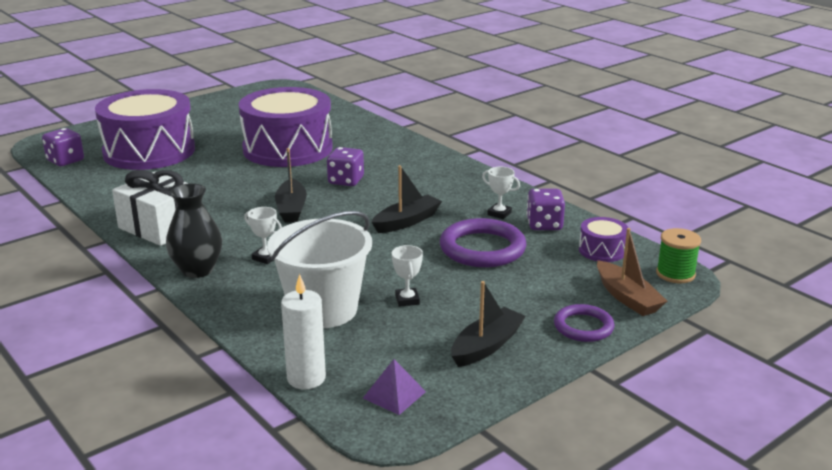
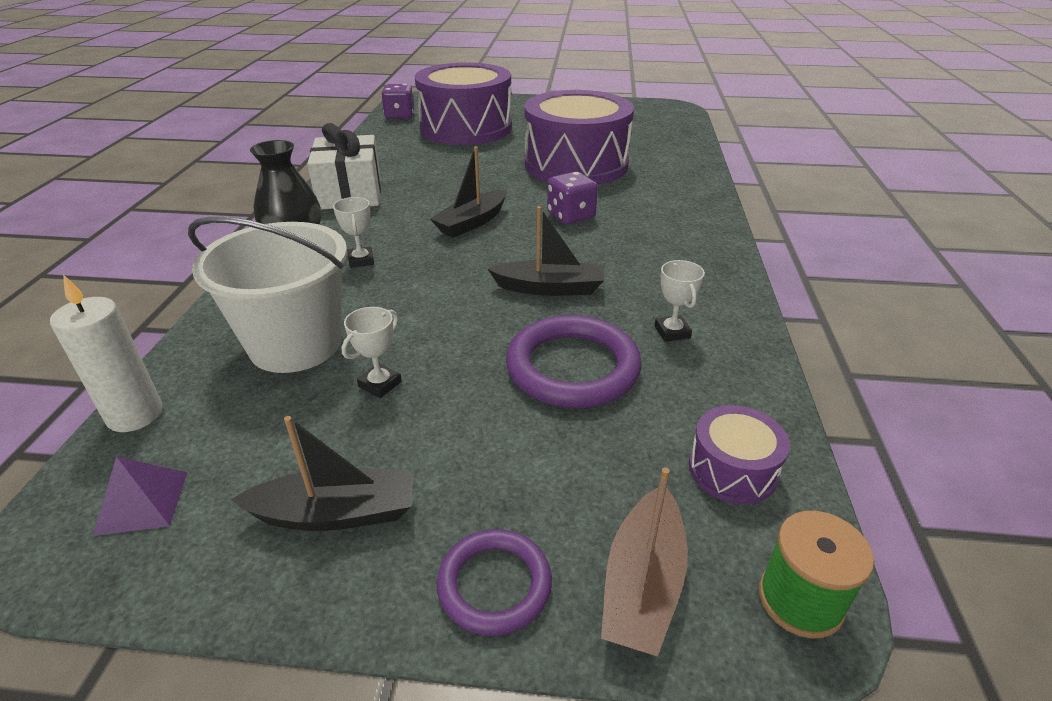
camera: 45 degrees right, 10 degrees up
purple dice [527,189,565,230] -> none

